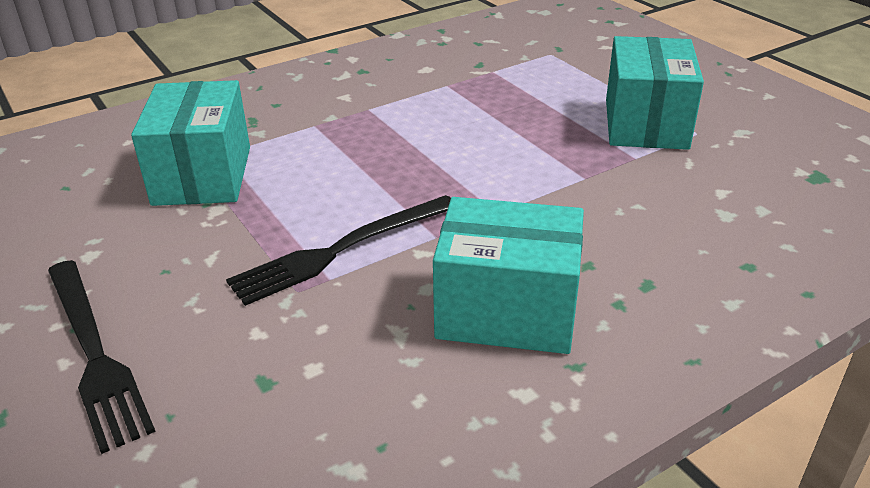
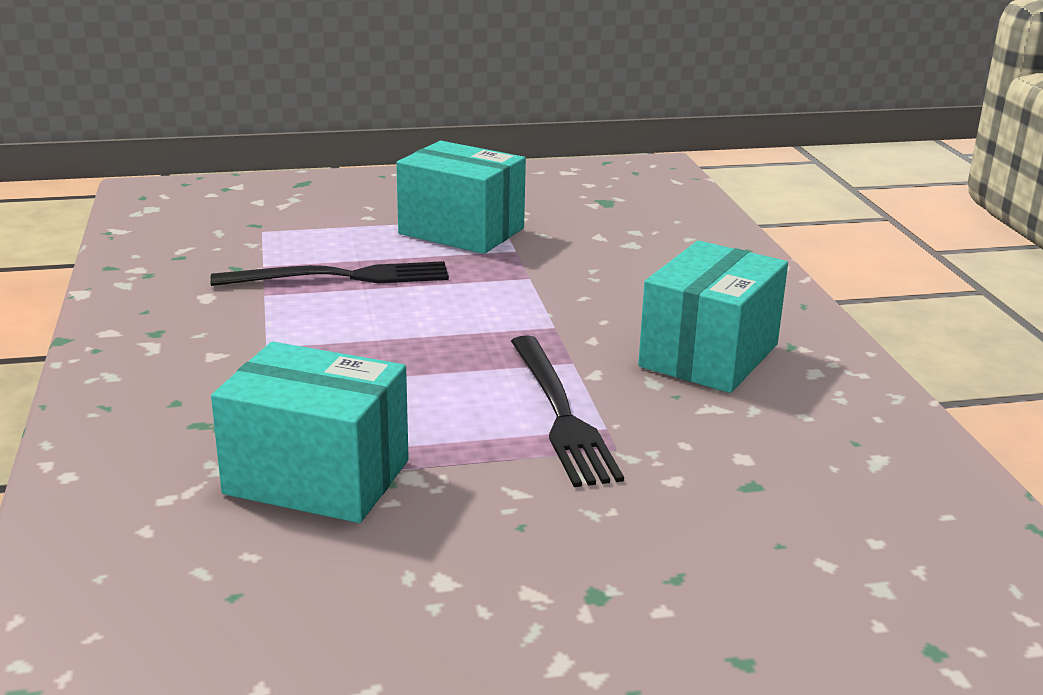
camera: 70 degrees left, 10 degrees down
black fork [48,260,156,454] -> black fork moved to [210,261,449,286]

